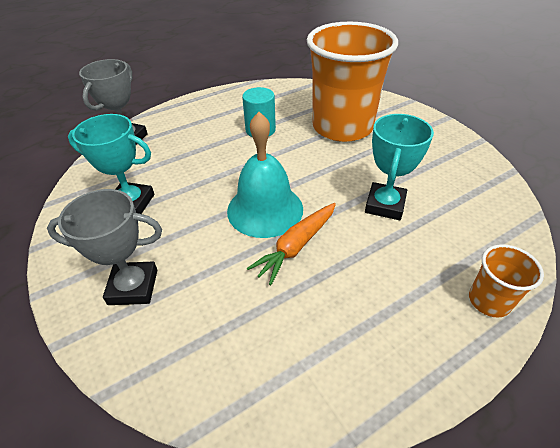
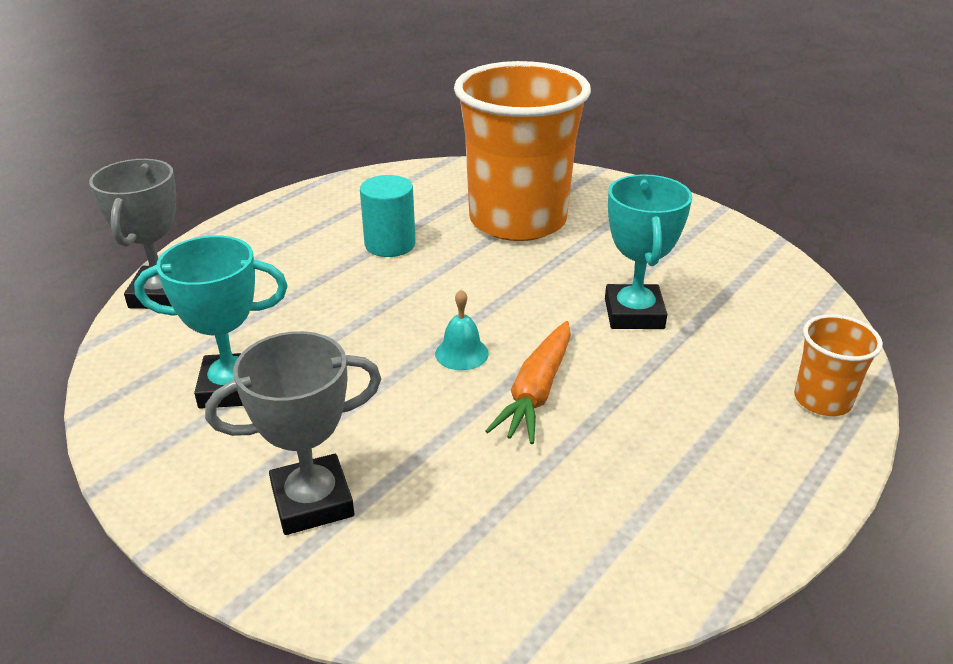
camera: 20 degrees left, 10 degrees down
turquoise bell [227,112,303,238] -> turquoise bell [435,289,489,370], size x0.43

